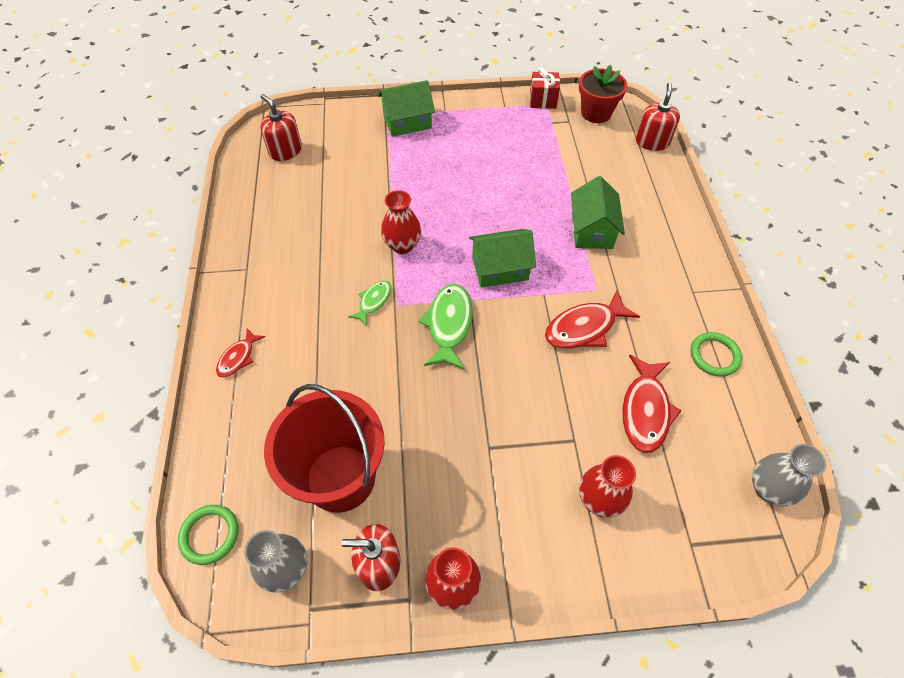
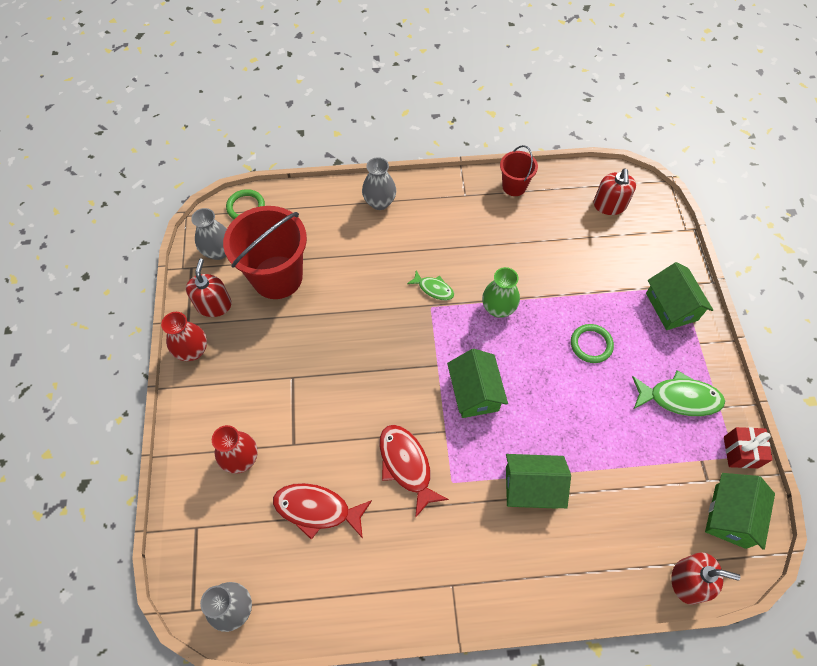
camera: 90 degrees right, 5 degrees up
red fish [216,328,265,378] -> grey vase [362,157,396,210]
red soap dispenser [260,94,302,161] -> red soap dispenser turned 135 degrees clockwise [593,168,636,215]
red vase [381,190,421,254] -> green vase [482,267,520,318]
green fish [418,284,473,370] -> green fish moved to [632,370,725,416]
red flower pot [579,65,627,123] -> green house [705,473,775,550]
green ring [690,332,742,377] -> green ring moved to [571,324,614,363]
none -> red bucket [500,145,538,196]

